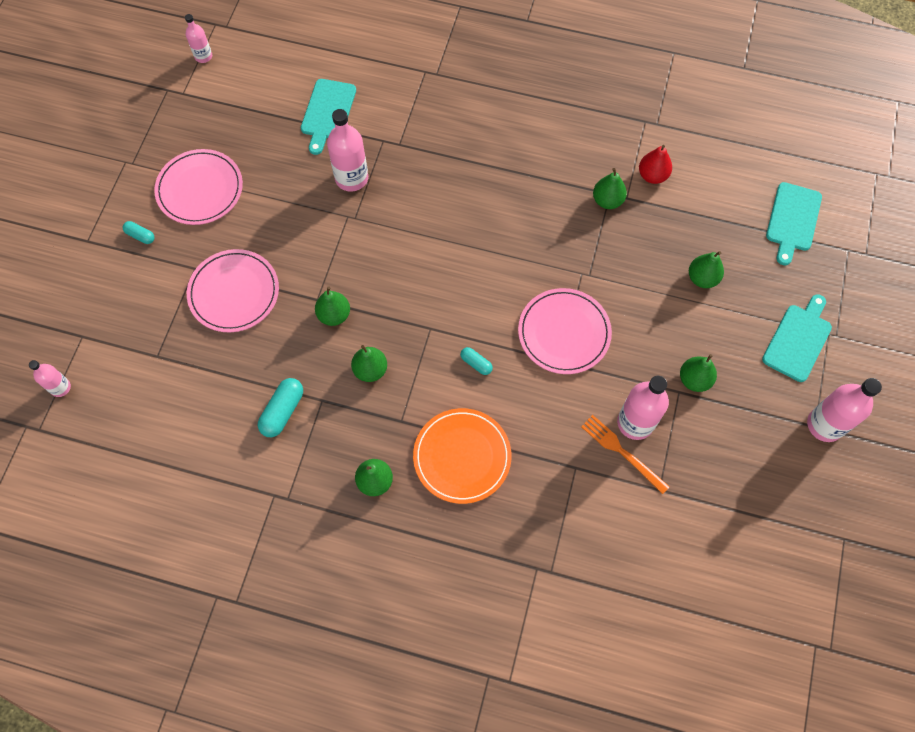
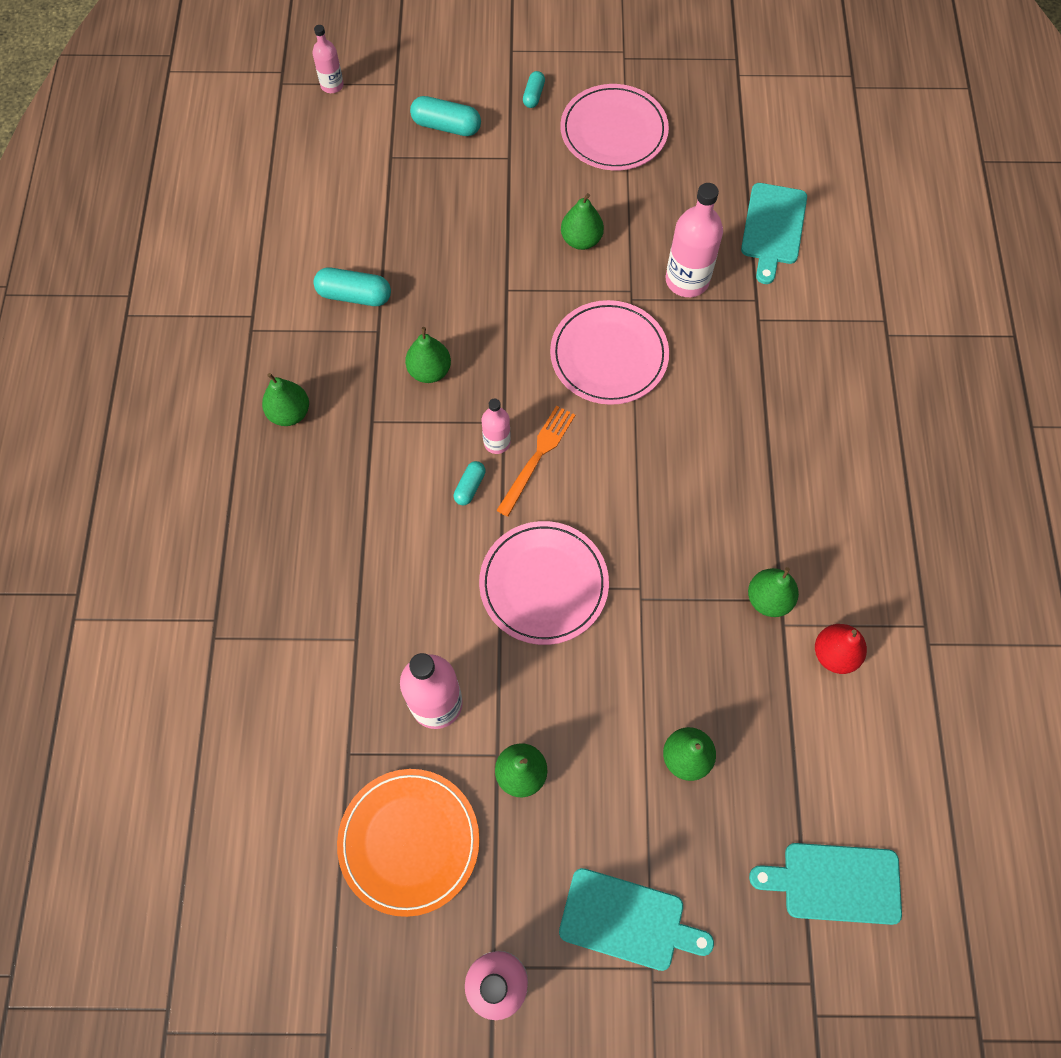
camera: 75 degrees right, 0 degrees up
pink bottle [185,14,212,63] -> pink bottle moved to [482,399,511,454]
pink plate [187,249,279,332] -> pink plate moved to [550,300,669,405]
turquoise cutting board [301,79,356,155] -> turquoise cutting board turned 75 degrees counterclockwise [741,183,807,284]
green pear [315,287,350,326] -> green pear moved to [561,193,604,250]
orange plate [413,408,512,504] -> orange plate moved to [337,769,479,917]
orange fork [581,415,670,494] -> orange fork moved to [496,405,575,517]
none -> turquoise capsule [410,96,481,136]

